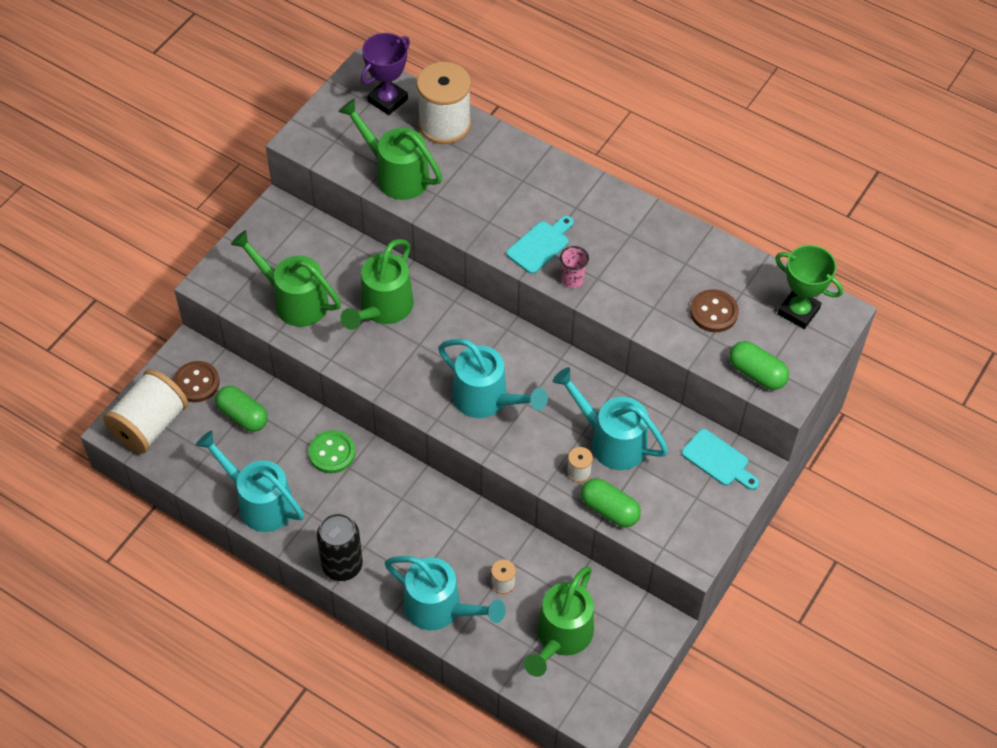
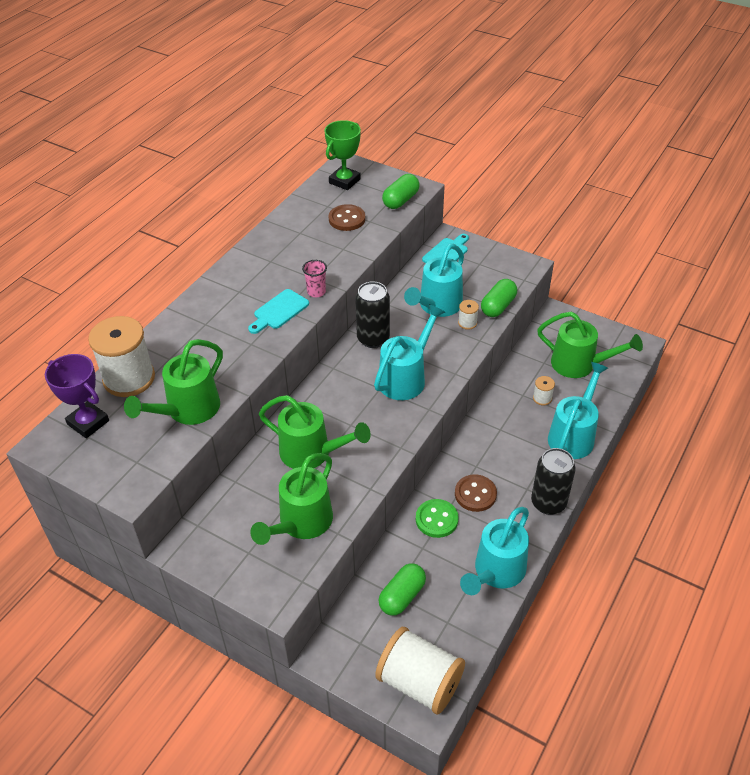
camera: 90 degrees left, 10 degrees down
brown button [173,361,220,402] -> brown button moved to [455,474,497,512]
turquoise cutting board [506,216,574,274] -> turquoise cutting board turned 90 degrees counterclockwise [248,289,309,334]
none -> black can [355,281,390,348]

